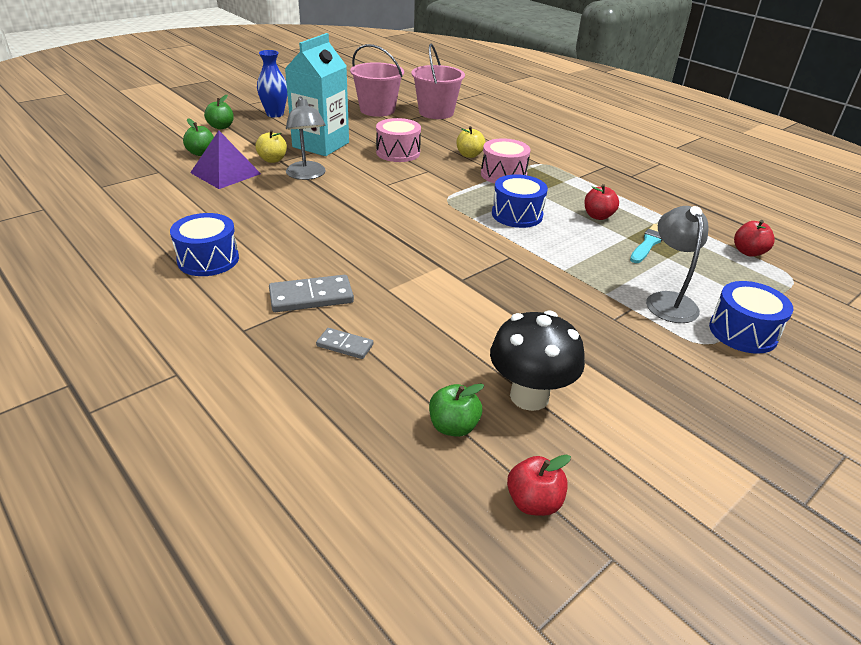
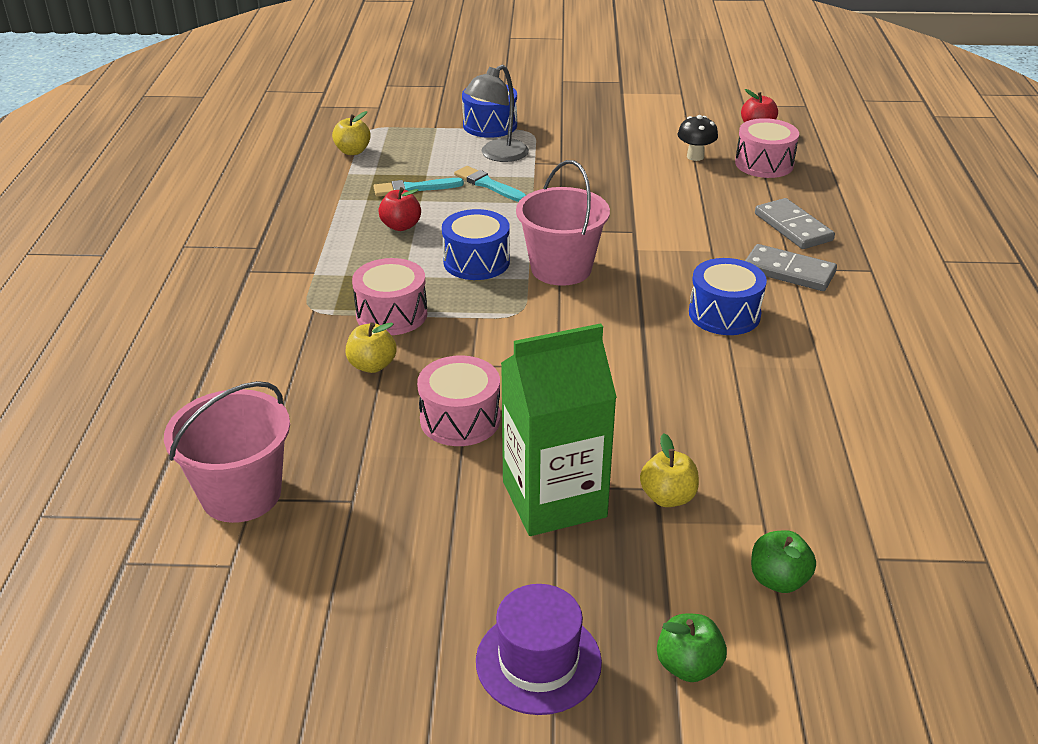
camera: 135 degrees left, 0 degrees up
blue drum [170,213,239,276] -> blue drum moved to [689,258,767,335]
purple pyramid [190,131,261,189] -> none
blue vase [257,50,287,118] -> purple hat [476,584,602,715]
turquoise carton [285,33,349,156] -> green carton [501,323,617,536]
grey lamp [286,96,326,180] -> none
grey domino [316,328,373,359] -> grey domino [755,198,835,249], size x1.68
pink bucket [350,44,404,117] -> pink bucket moved to [516,160,610,286]
green apple [429,384,484,437] -> pink drum [735,118,799,178]
black mushroom [490,310,585,411] -> black mushroom [678,115,718,161], size x0.58
red apple [734,220,775,256] -> yellow apple [332,111,371,155]
none -> turquoise brush [454,166,526,202]

